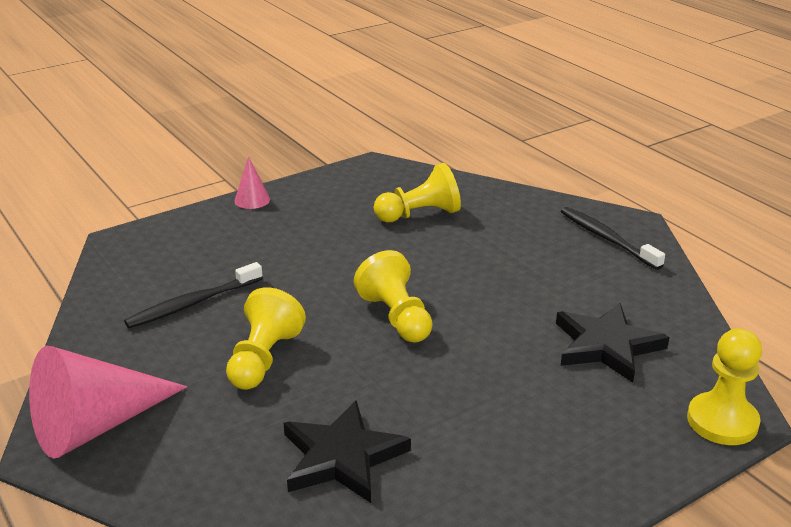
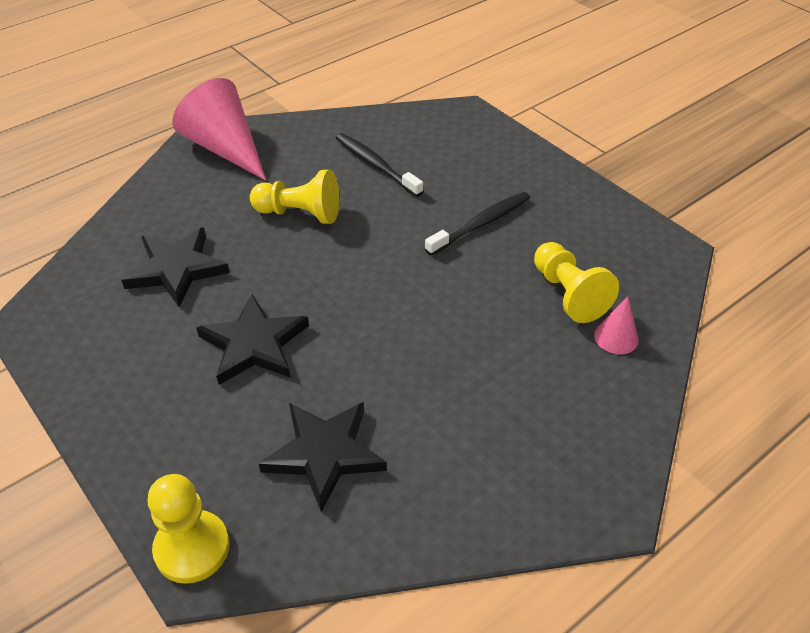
camera: 85 degrees right, 15 degrees up
pink cone [234,156,270,209] -> pink cone moved to [594,296,639,354]
yellow pawn [354,250,433,343] -> none
black toothbrush [561,207,665,270] -> black toothbrush moved to [425,192,530,256]
none -> black star [196,294,309,385]

